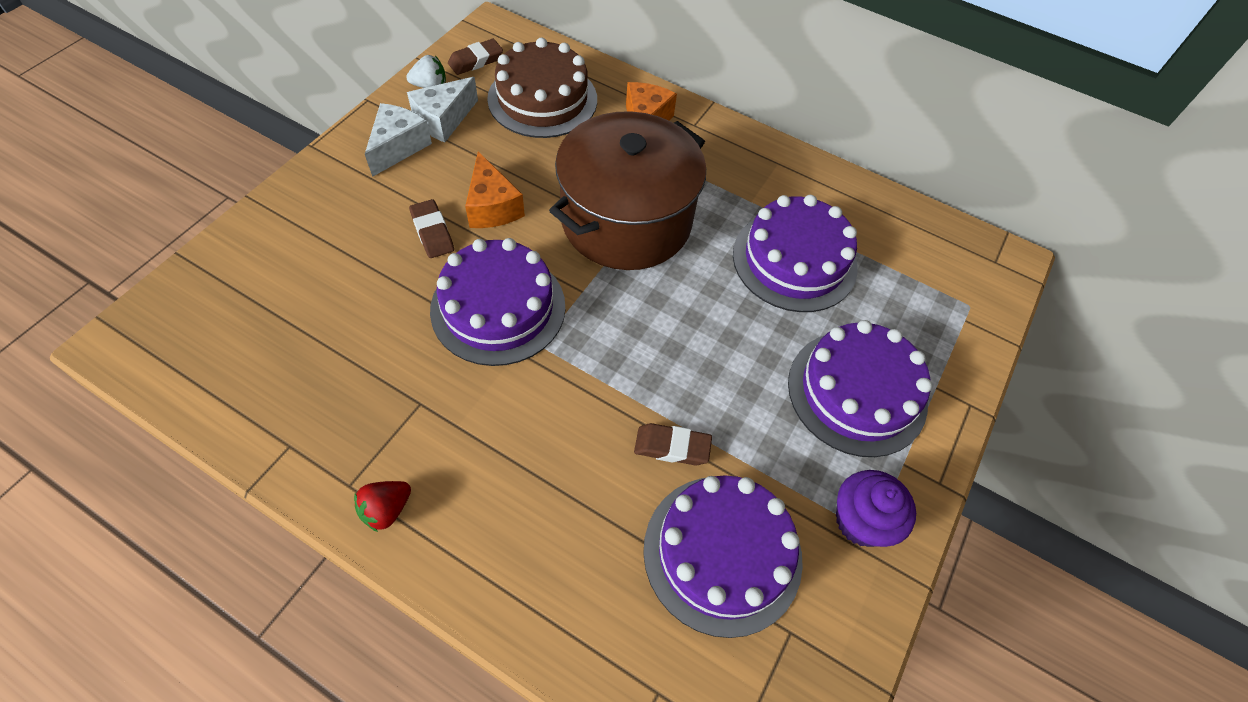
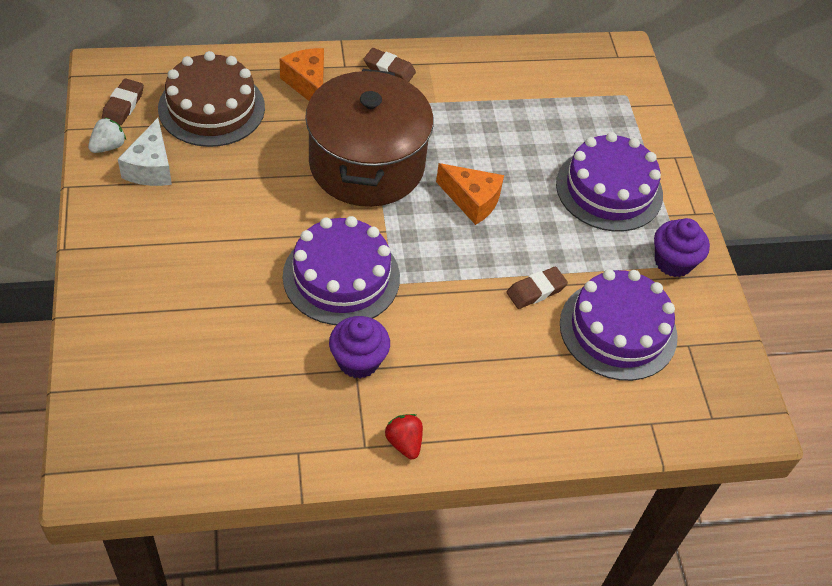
camera: 40 degrees left, 5 degrees down
red strawberry [354,481,411,532] -> red strawberry turned 150 degrees clockwise [385,414,423,459]
white cheese [365,103,432,177] -> none
brown eraser [409,199,454,258] -> brown eraser moved to [364,48,416,82]
orange cheese [465,151,525,228] -> orange cheese moved to [436,163,504,225]
purple cake [733,195,858,312] -> none
none -> purple cupcake [329,316,390,379]

